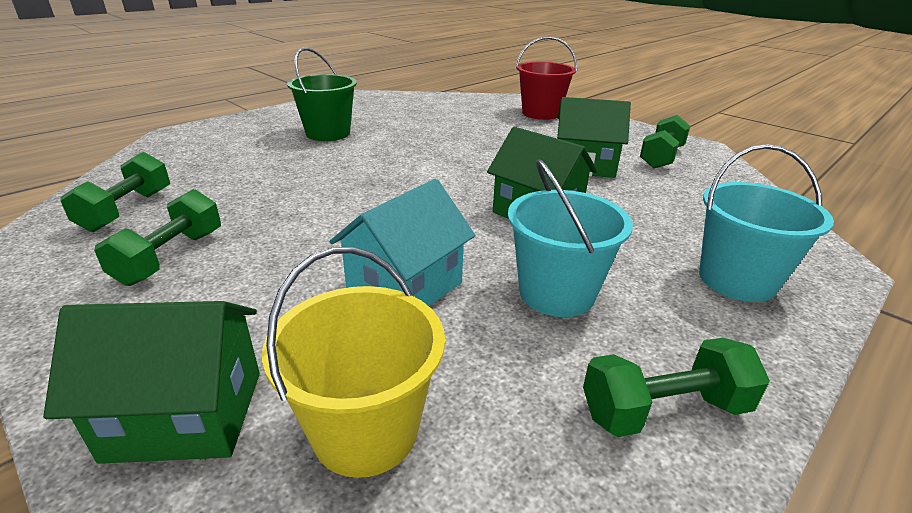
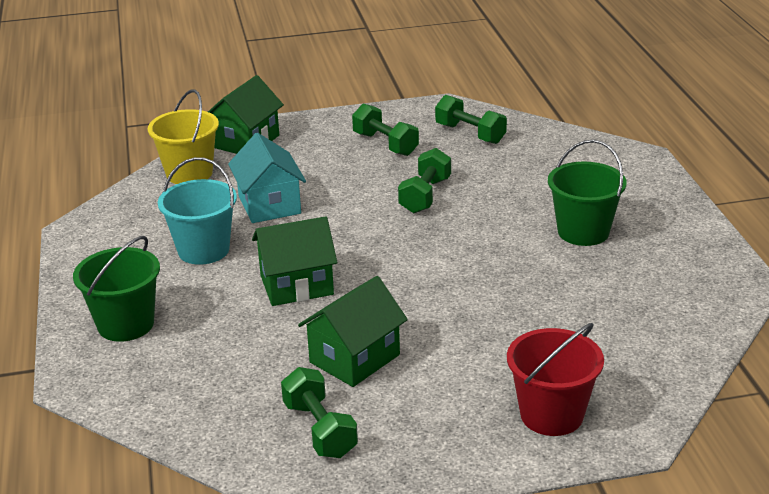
camera: 125 degrees right, 0 degrees up
green dumbbell [583,338,770,437] -> green dumbbell moved to [398,148,451,213]
turquoise bucket [699,144,834,302] -> green bucket [73,236,160,342]

